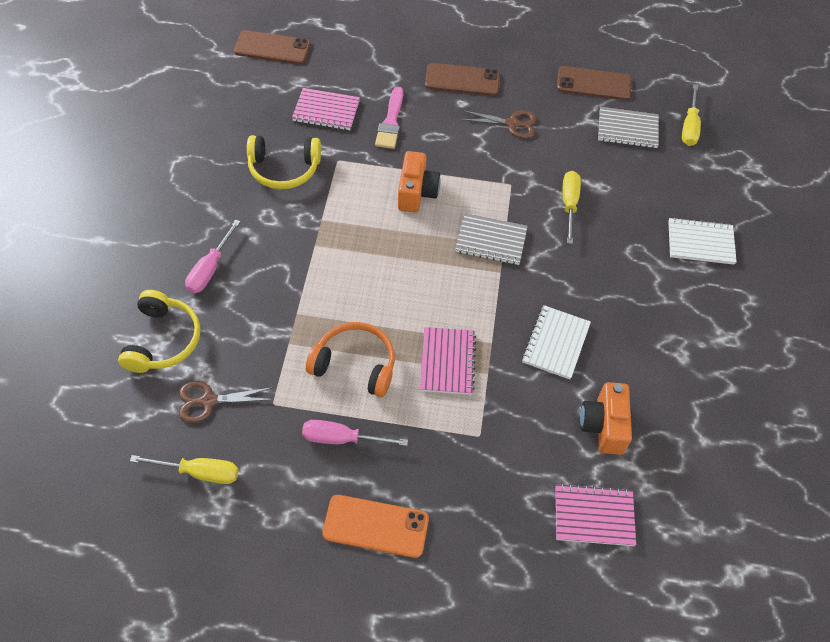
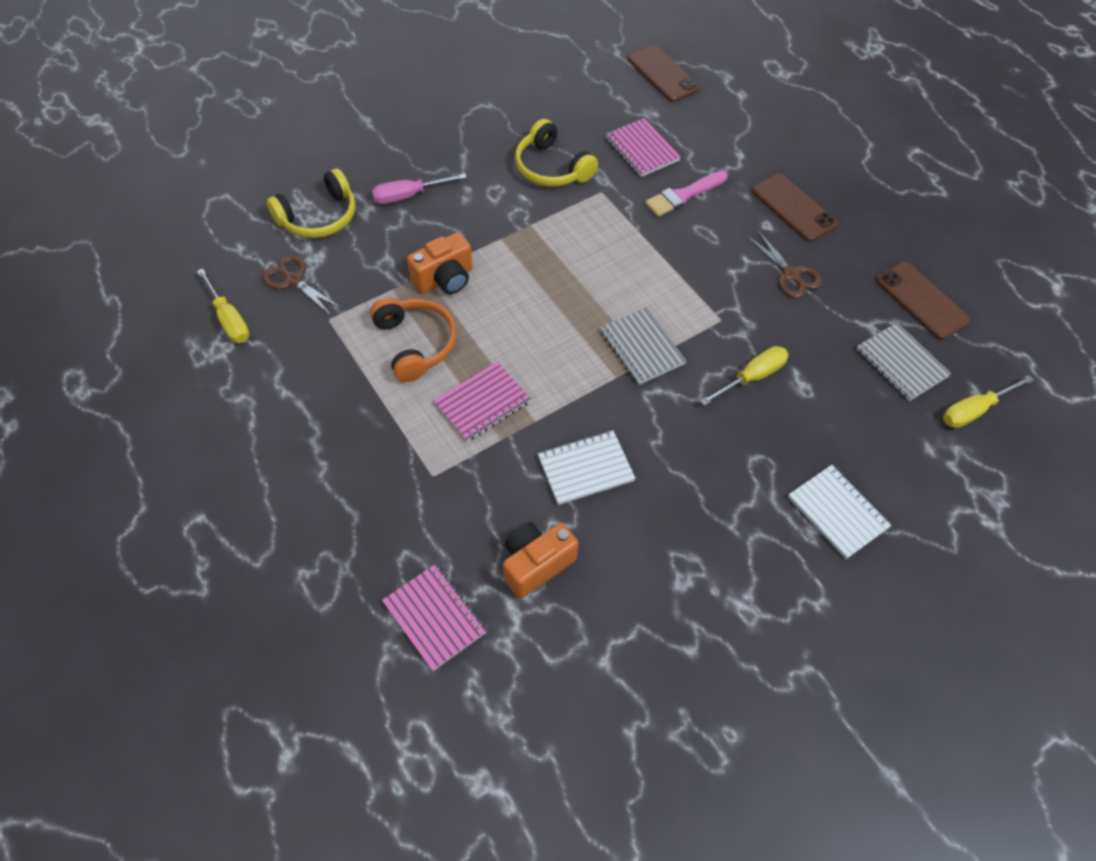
camera: 50 degrees right, 0 degrees up
pink screwdriver [302,420,408,446] -> none
orange phone [322,495,429,558] -> none
orange camera [398,151,441,213] -> orange camera moved to [407,232,473,294]

